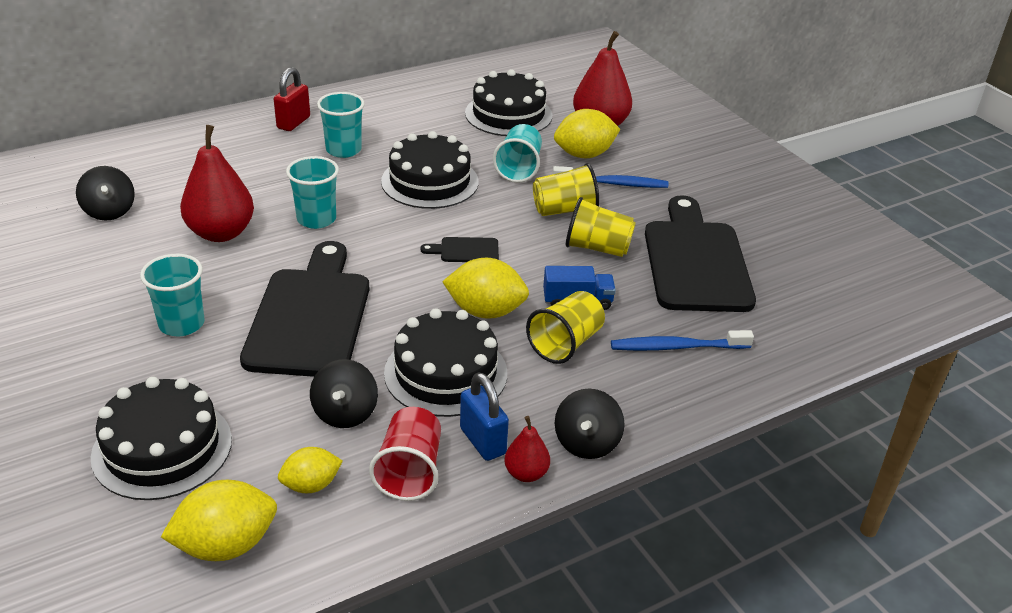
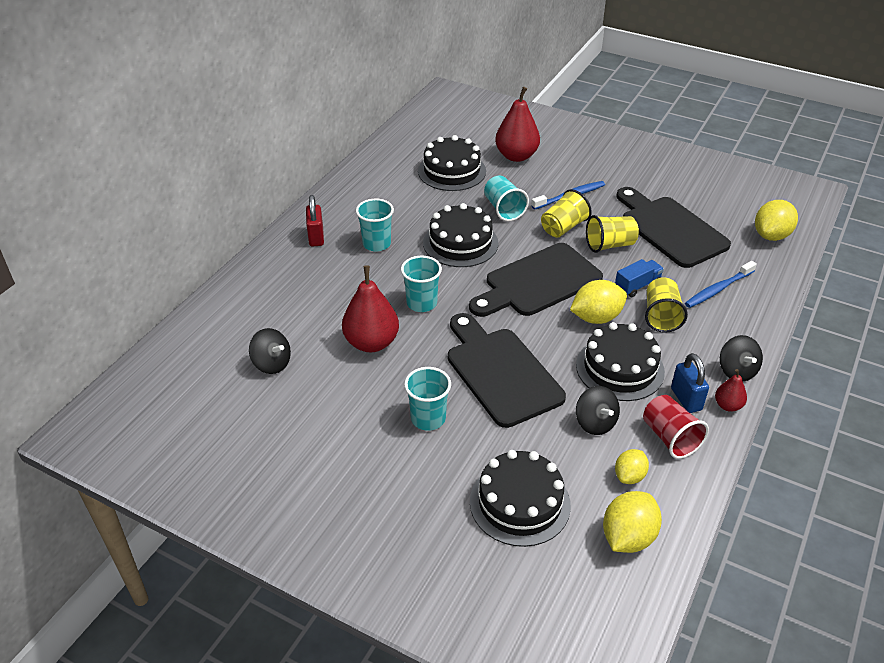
camera: 30 degrees left, 5 degrees up
black cutting board [420,237,499,262] -> black cutting board [469,243,603,317], size x2.43
blue padlock [460,372,509,461] -> blue padlock turned 45 degrees clockwise [671,353,709,413]
yellow lemon [554,109,620,158] -> yellow lemon moved to [755,200,798,241]

